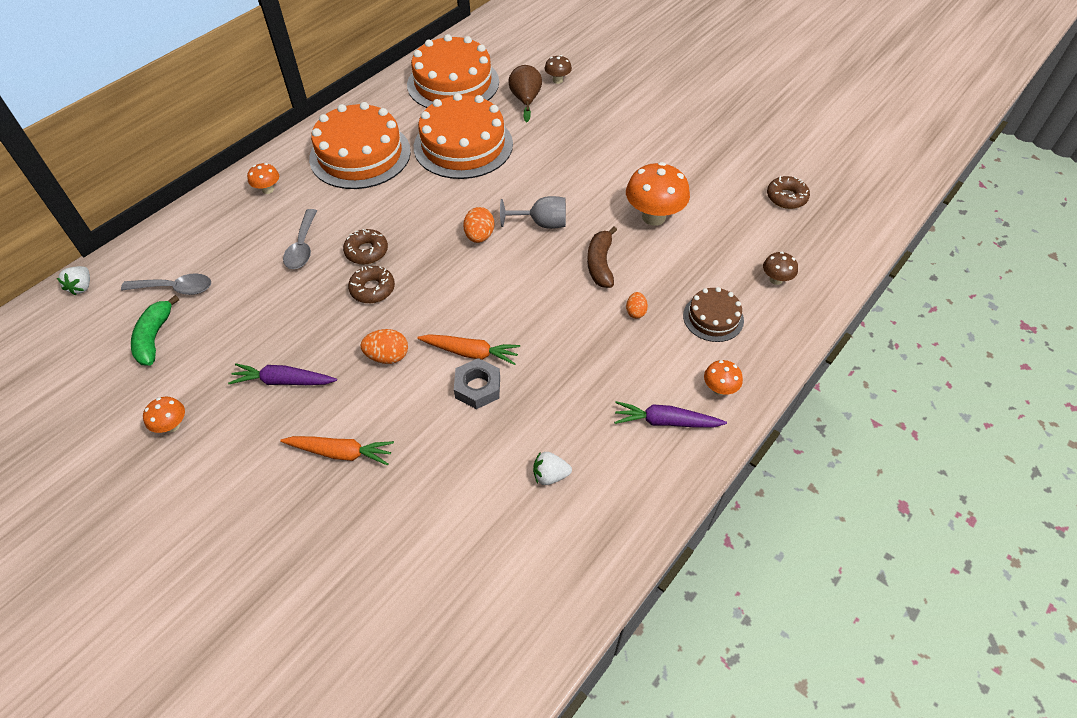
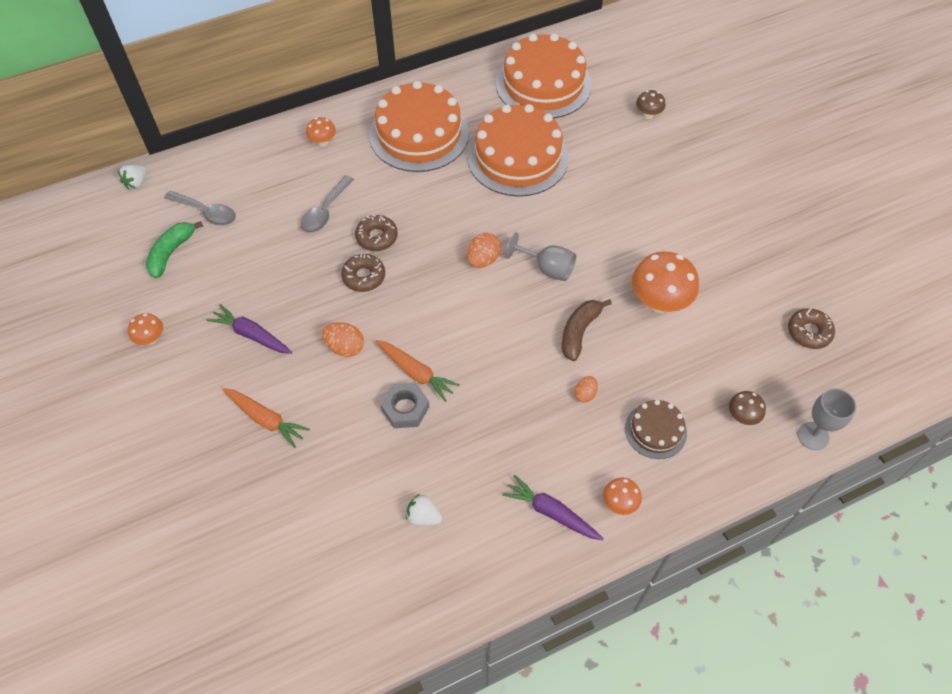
camera: 25 degrees right, 5 degrees up
brown pear [508,65,542,122] -> none
none -> grey goblet [798,388,856,450]

